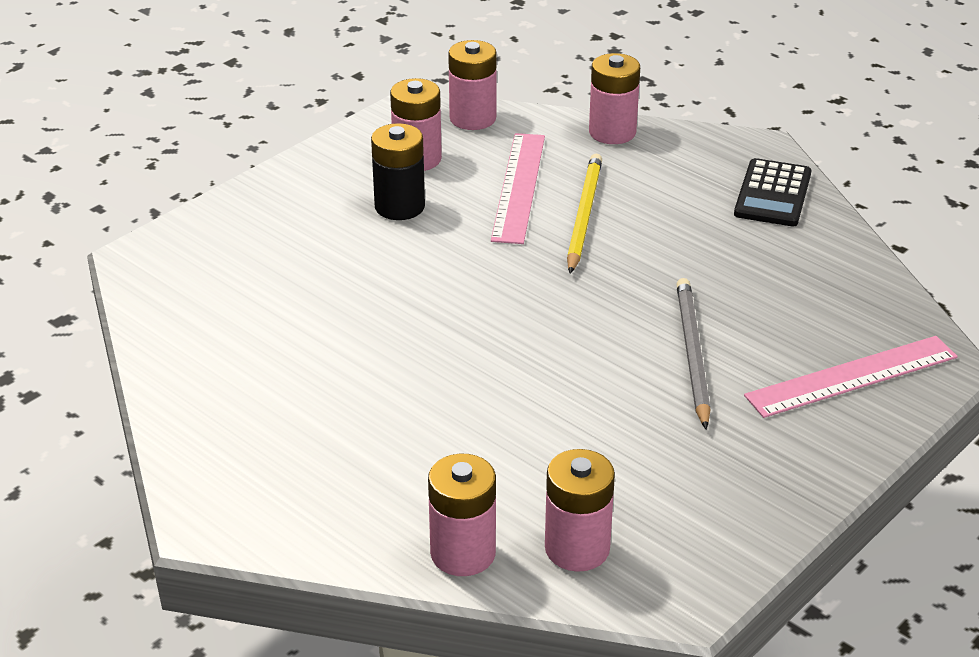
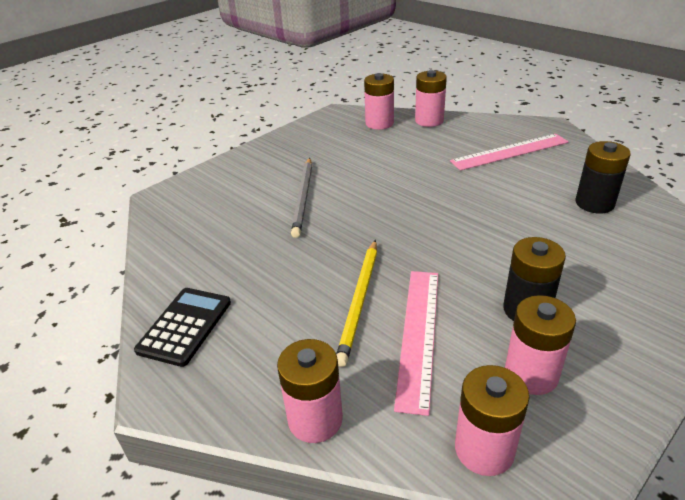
camera: 175 degrees left, 0 degrees up
pink ruler [744,336,958,418] -> pink ruler moved to [450,134,569,171]
none -> black battery [576,141,631,213]

